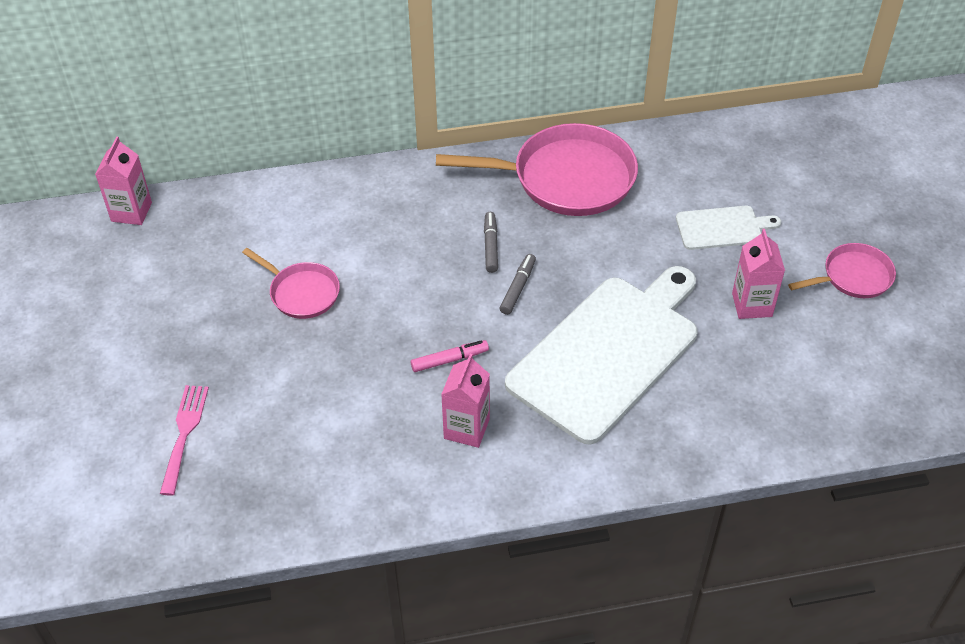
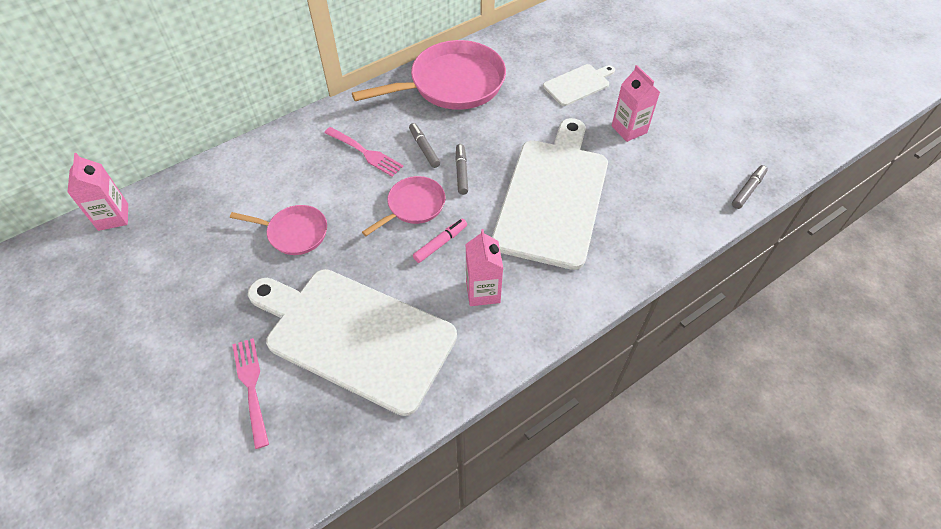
camera: 25 degrees left, 5 degrees up
pink pan [788,243,896,298] -> pink pan moved to [362,176,446,236]
none -> white cutting board [248,269,457,416]
none -> pink fork [324,127,403,177]
none -> grey marker [732,165,768,209]

